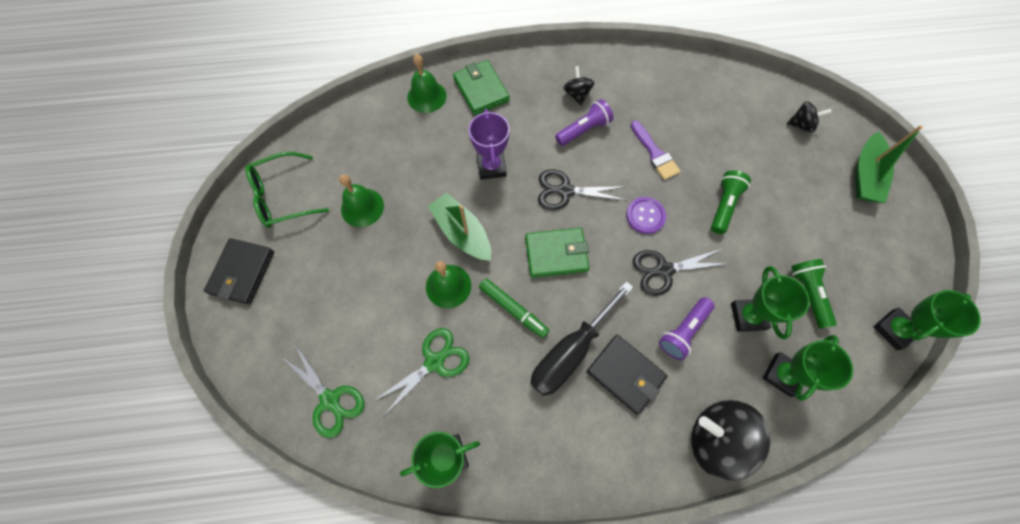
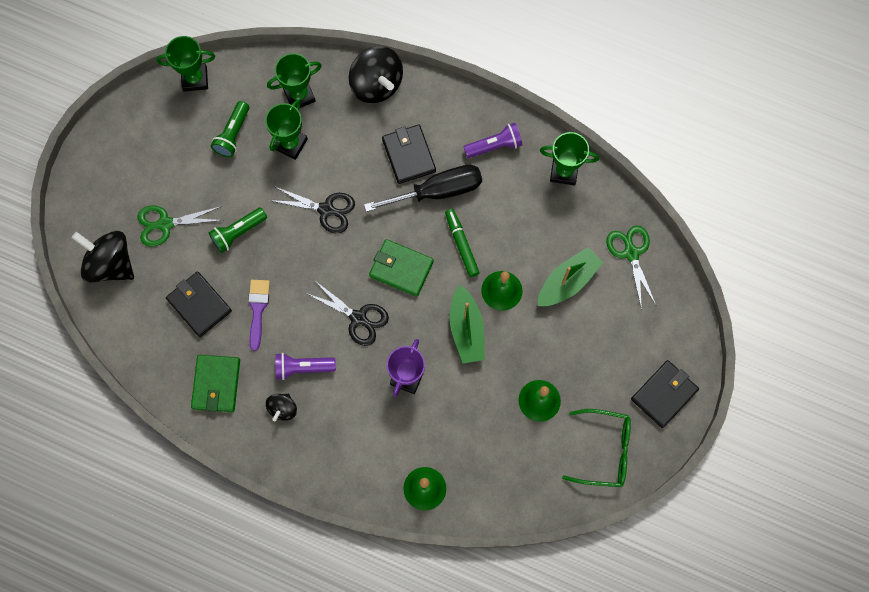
camera: 150 degrees left, 5 degrees up
green scissors [372,328,470,416] -> green scissors moved to [137,206,223,247]
green wallet [453,60,510,115] -> green wallet moved to [191,355,240,412]
purple button [626,197,666,234] -> none
purple flashlight [659,297,714,360] -> purple flashlight moved to [464,123,523,158]
black spinning top [787,101,832,133] -> black spinning top [72,231,134,283], size x1.90
green boat [855,125,923,203] -> green boat moved to [537,247,603,306]
none -> black wallet [166,272,232,337]

